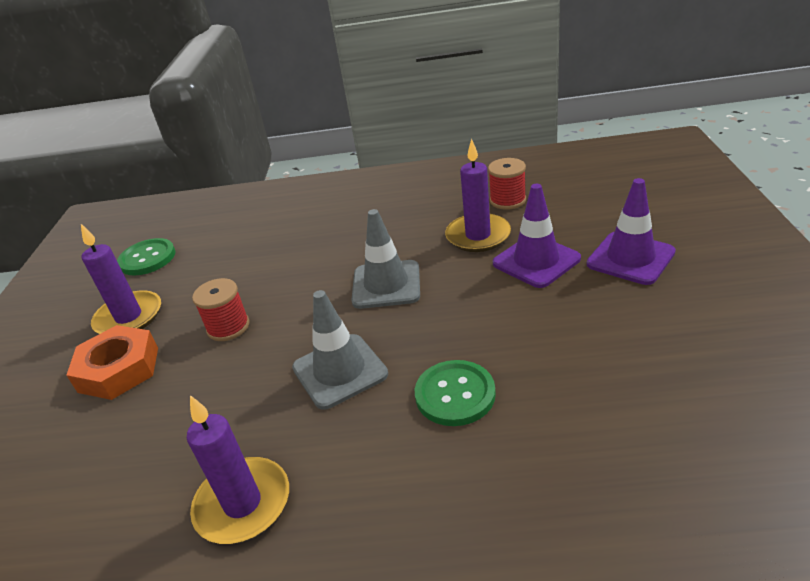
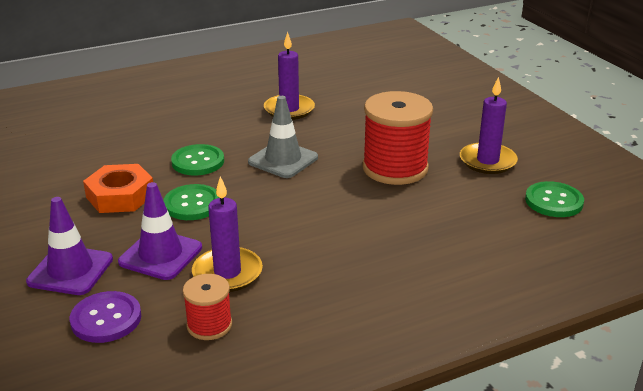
camera: 150 degrees right, 5 degrees down
orange nut [66,325,158,400] -> orange nut moved to [83,164,153,213]
red spool [192,278,250,341] -> red spool [362,91,433,185], size x1.91
grey traffic cone [351,209,420,309] -> none
none -> purple button [70,291,141,343]
none -> green button [163,184,219,220]

